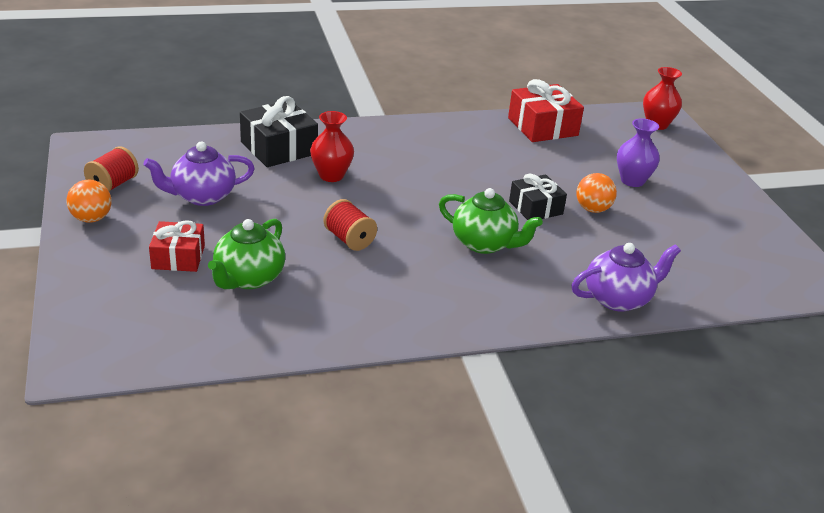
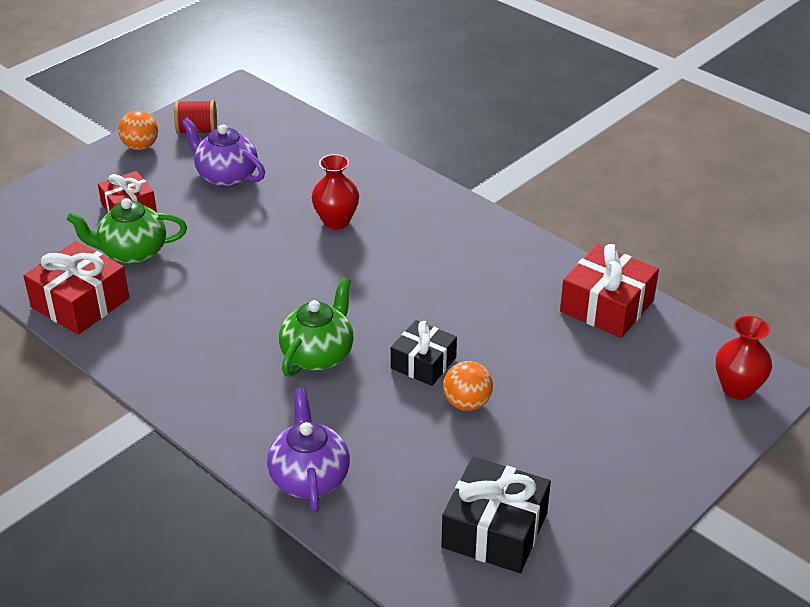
camera: 60 degrees right, 5 degrees up
black gift [240,96,318,167] -> black gift moved to [441,457,551,573]
red spool [323,199,377,251] -> none
green teapot [439,188,543,254] -> green teapot turned 150 degrees counterclockwise [279,277,354,377]
purple teapot [571,243,681,312] -> purple teapot turned 135 degrees counterclockwise [267,388,350,513]
purple vase [617,118,660,187] -> none
none -> red gift [23,241,130,335]

